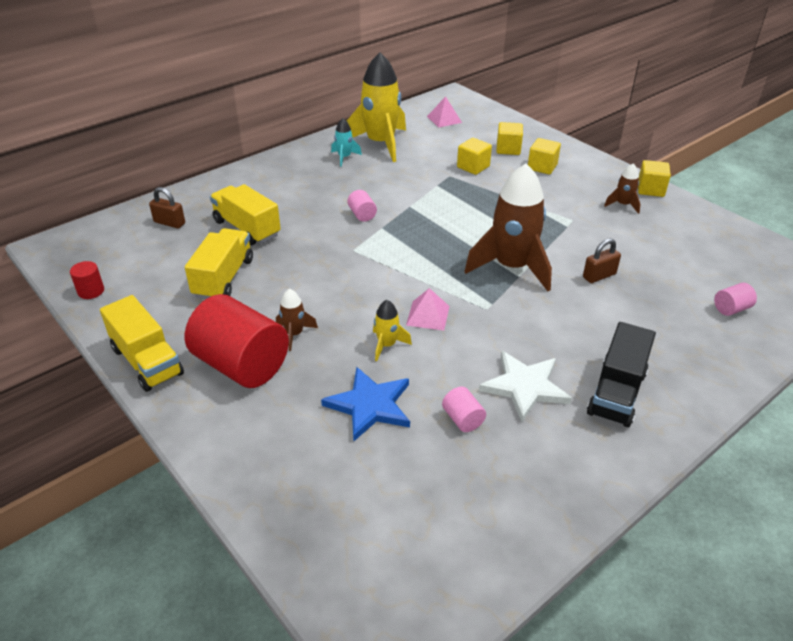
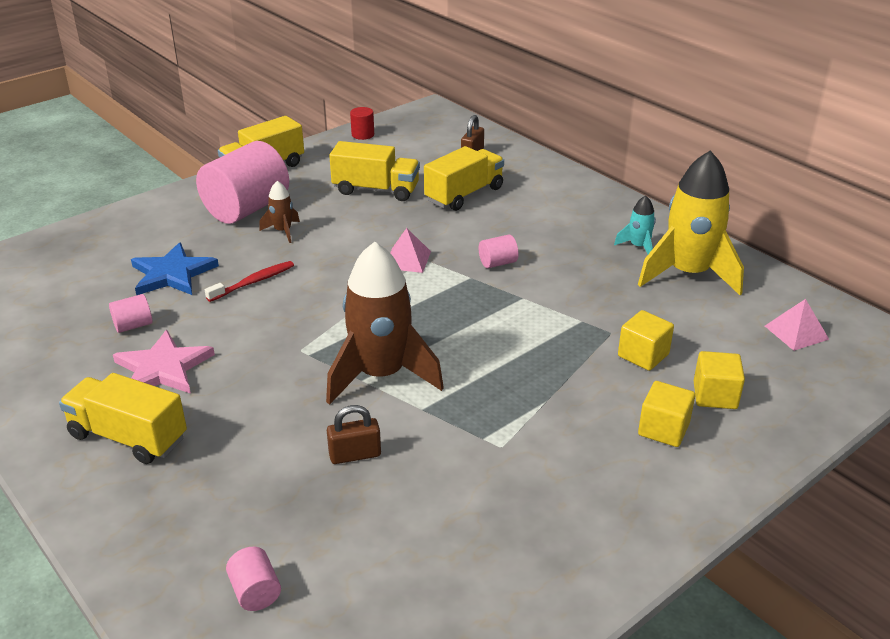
camera: 90 degrees right, 5 degrees down
red cylinder [185,294,289,388] -> pink cylinder [196,141,289,224]
yellow rocket [373,300,412,361] -> red toothbrush [205,261,294,302]
pink pyramid [406,288,450,331] -> pink pyramid moved to [390,228,431,273]
white star [479,351,572,422] -> pink star [113,330,215,394]
brown padlock [583,238,621,283] -> brown padlock turned 75 degrees counterclockwise [327,405,381,464]
black truck [587,322,656,427] -> yellow truck [59,373,187,464]
brown rocket [604,163,641,214] -> none
yellow cube [638,160,671,197] -> none

